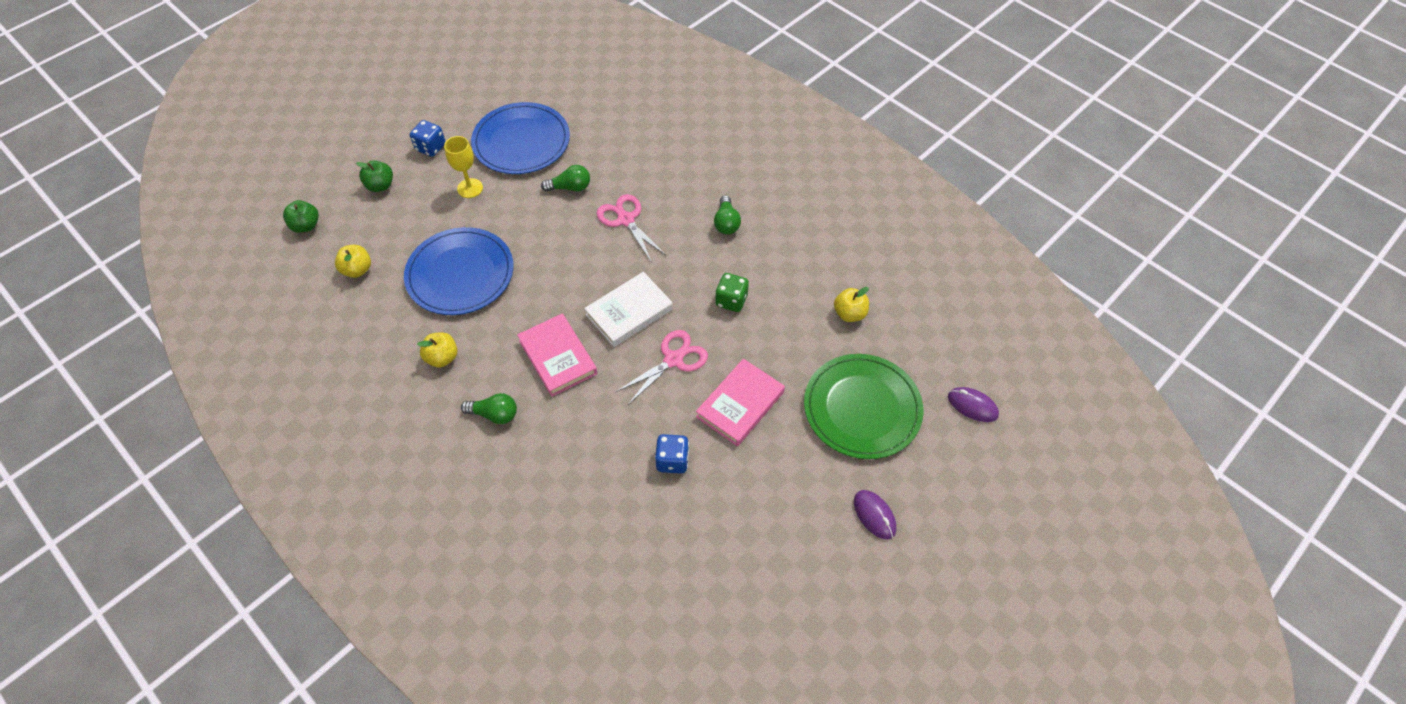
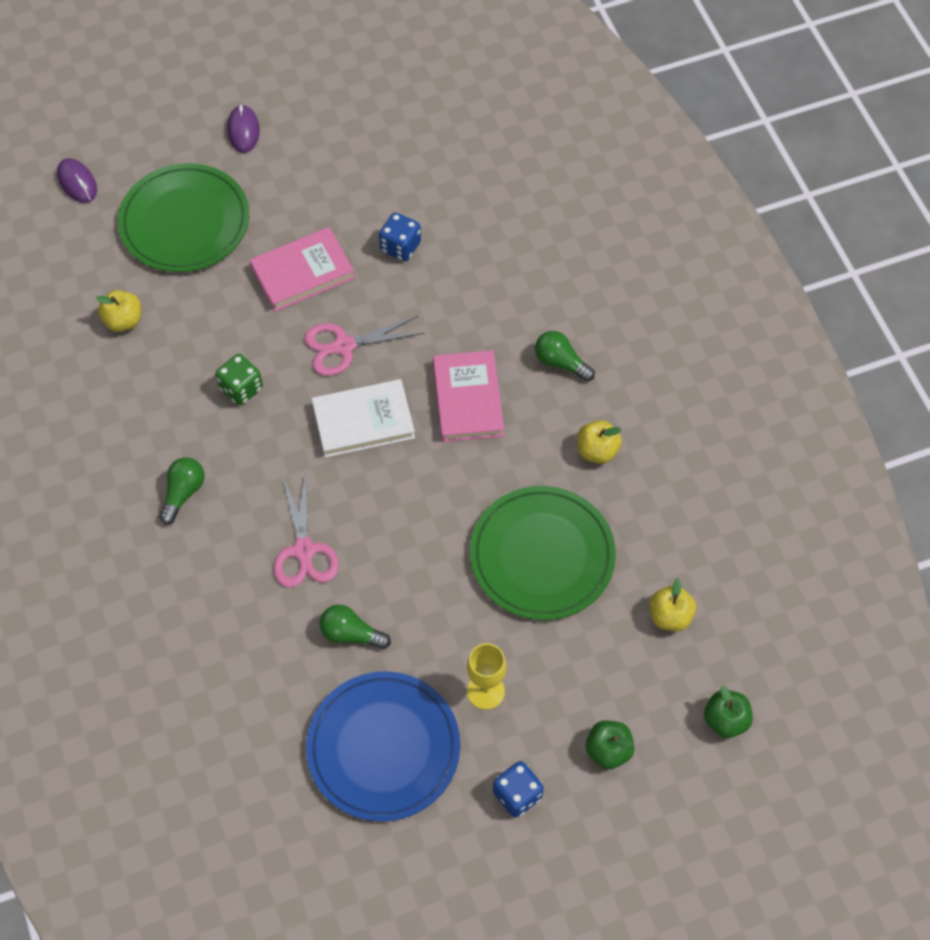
camera: 155 degrees left, 5 degrees up
blue plate [404,227,514,315] -> green plate [470,486,616,620]

